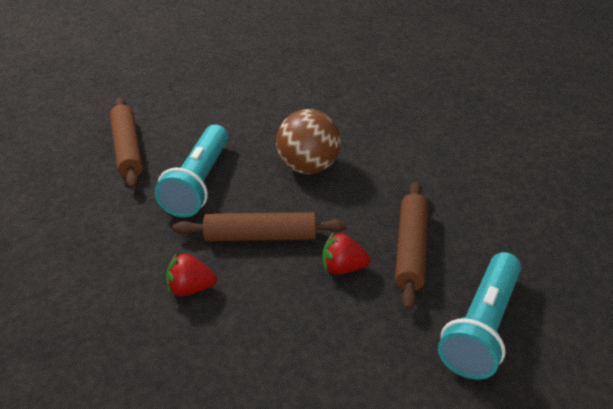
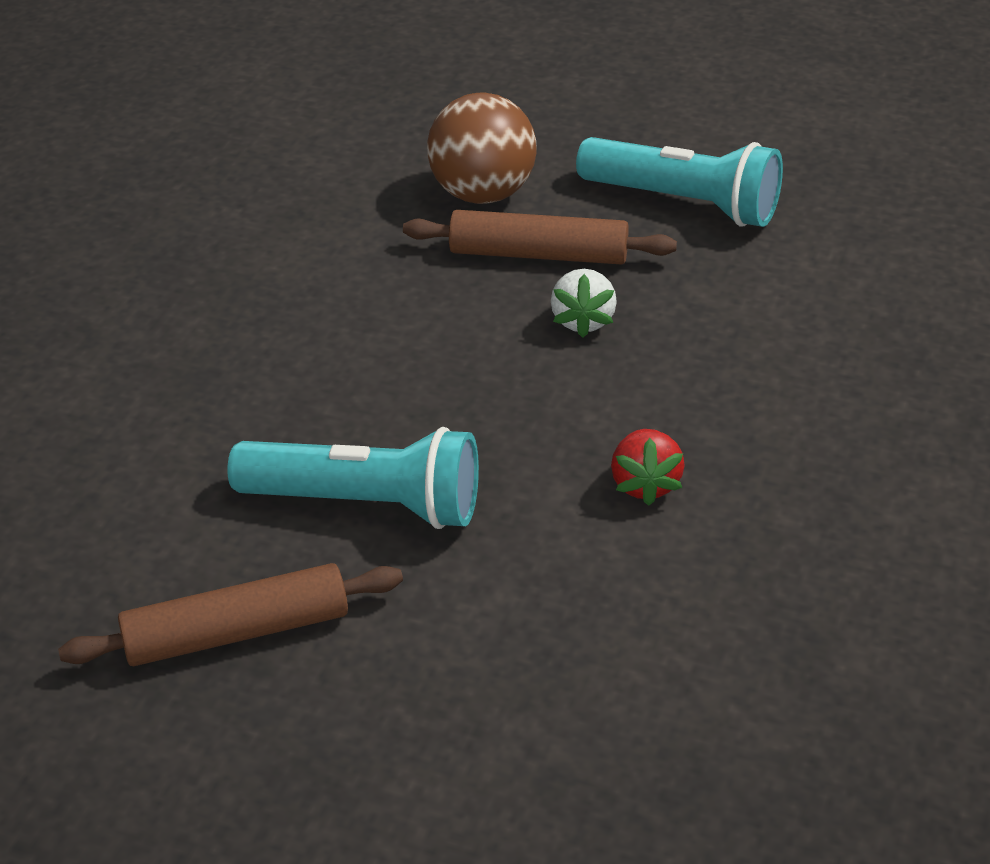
camera: 90 degrees left, 0 degrees up
brown rolling pin [173,212,347,241] -> none
brown ball [276,109,341,174] -> brown ball moved to [427,92,537,204]
red strawberry [322,232,371,274] -> white strawberry [551,269,617,338]

